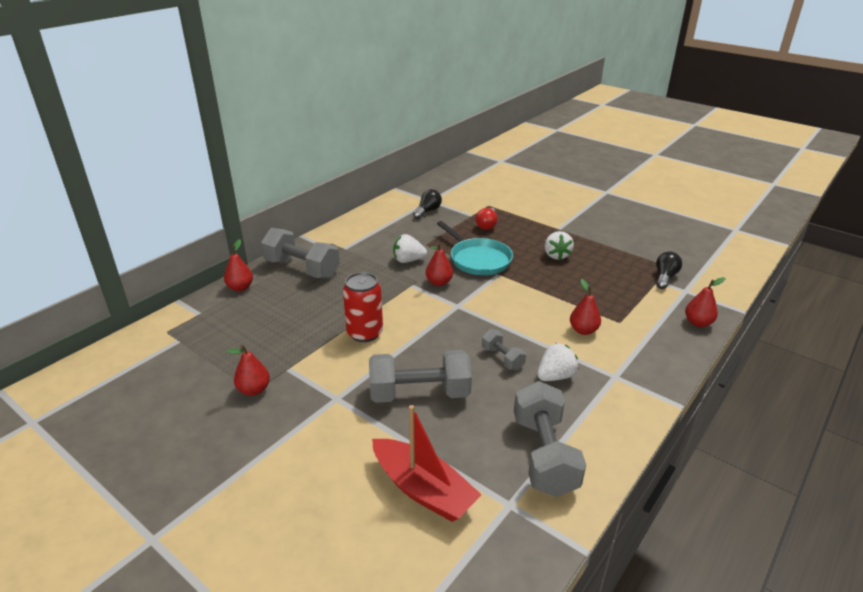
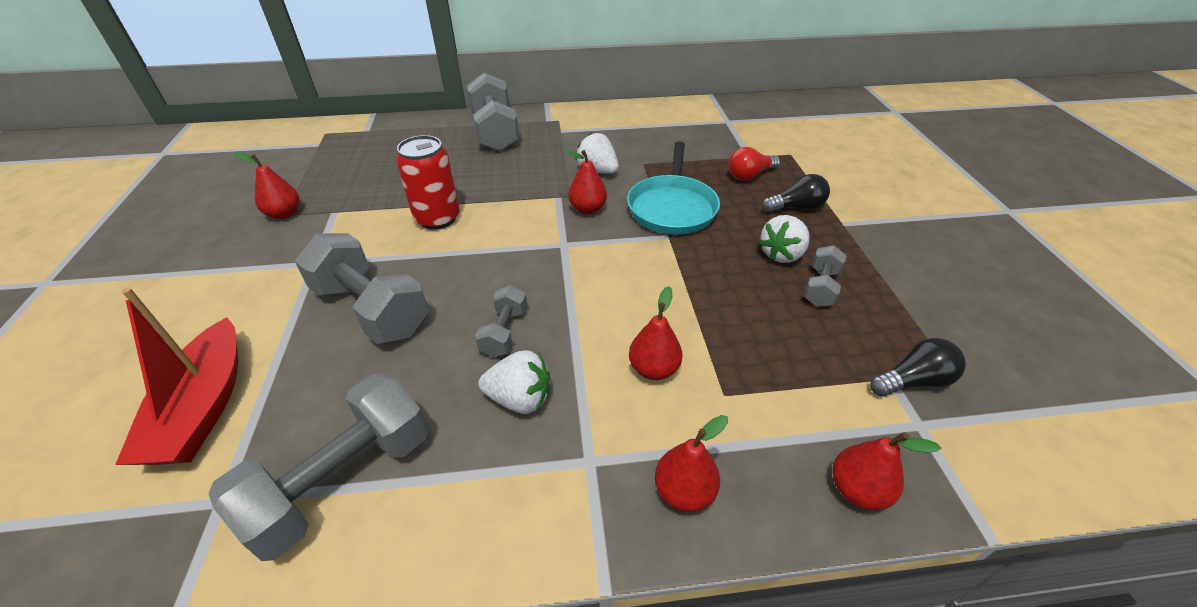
camera: 45 degrees right, 10 degrees up
red pear [224,239,253,291] -> red pear moved to [655,415,728,512]
black light bulb [413,189,442,219] -> black light bulb moved to [762,174,830,213]
none -> grey dumbbell [804,245,847,307]

